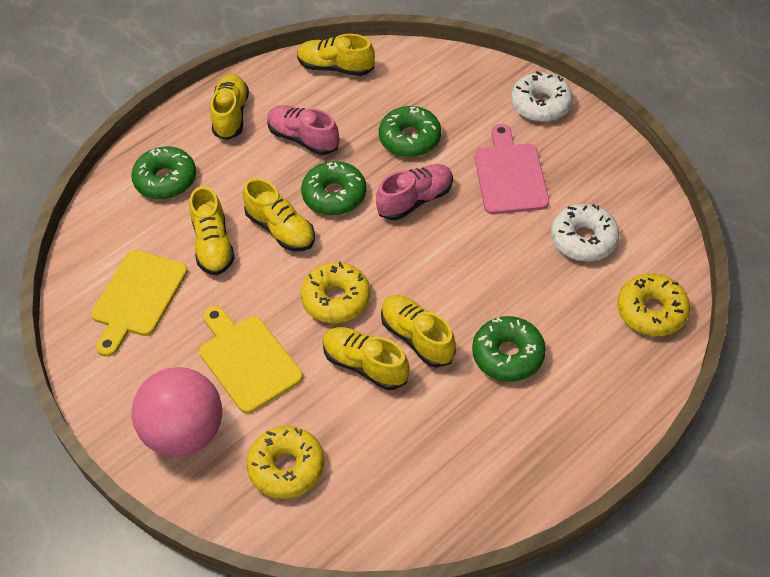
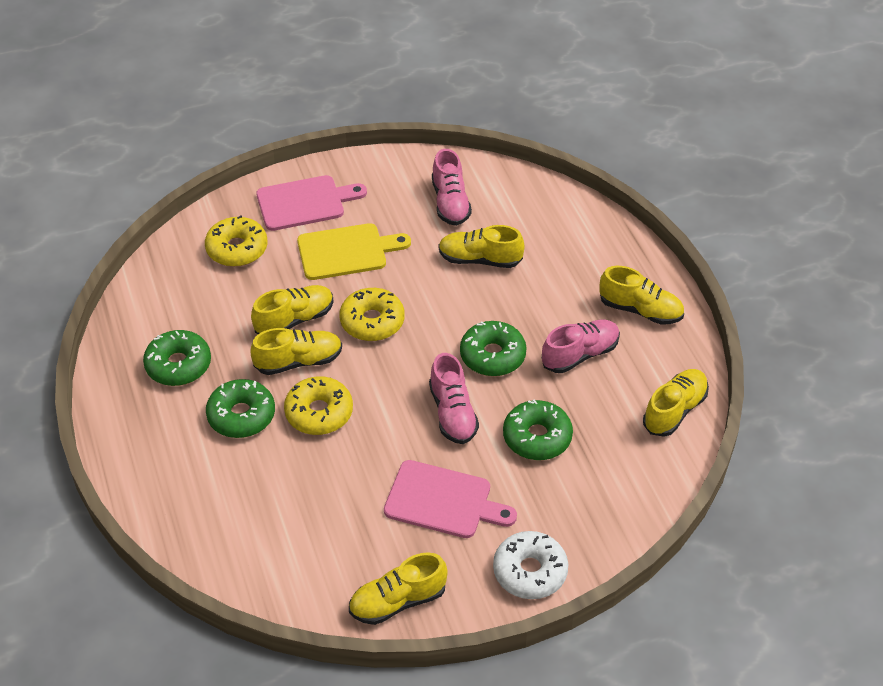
camera: 110 degrees right, 5 degrees down
yellow cutting board [91,250,188,357] -> pink shoe [432,149,472,226]
green donut [131,147,196,200] -> green donut moved to [143,330,211,386]
pink ball [132,367,222,457] -> pink cutting board [256,175,367,231]
yellow shoe [242,178,315,251] -> yellow shoe moved to [349,552,448,625]
white donut [551,204,620,262] -> none
yellow donut [617,274,690,336] -> yellow donut moved to [284,376,353,435]

